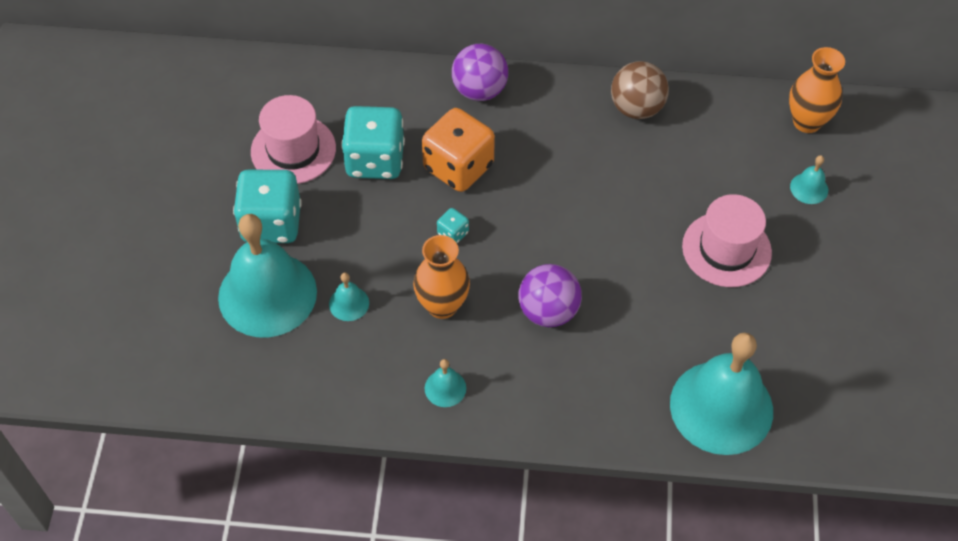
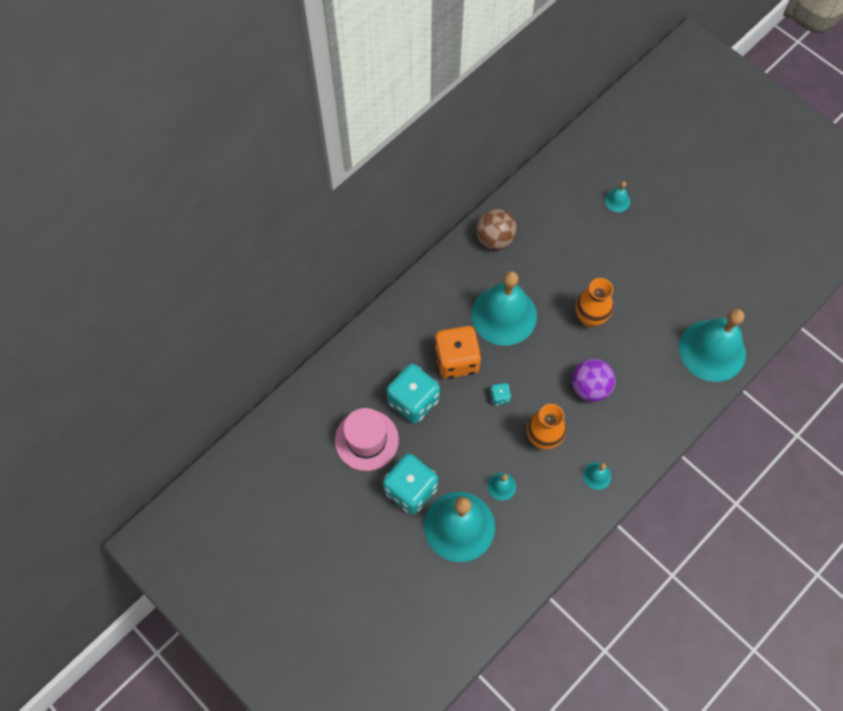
camera: 50 degrees left, 10 degrees up
purple ball [452,44,508,101] -> none
pink hat [682,194,772,287] -> none
orange vase [789,47,845,133] -> orange vase moved to [576,278,614,328]
none -> turquoise bell [471,271,537,346]

